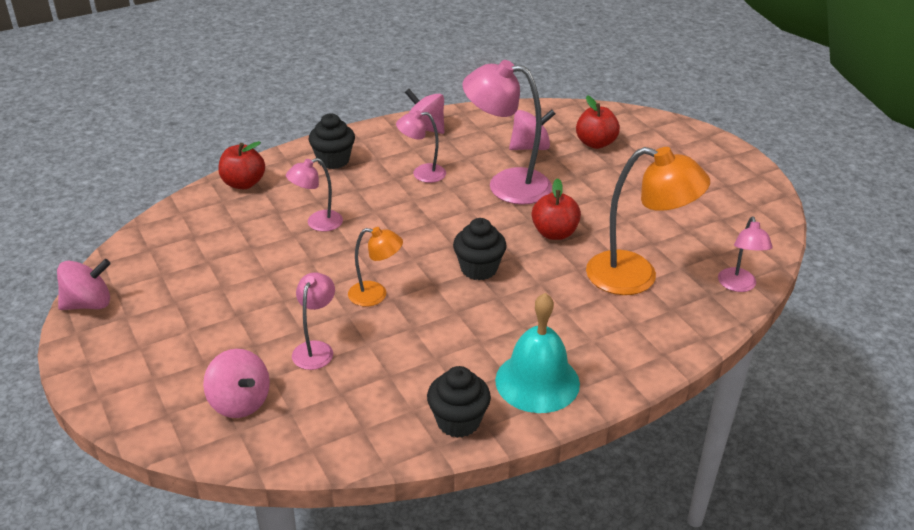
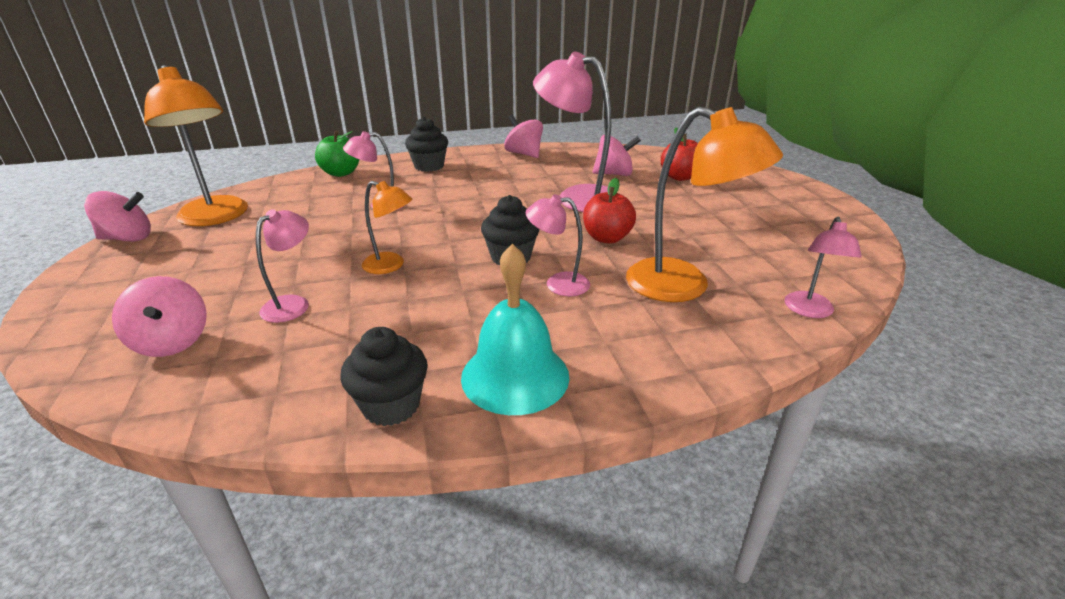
camera: 15 degrees right, 5 degrees down
red apple [218,141,265,189] -> green apple [315,131,359,177]
pink lamp [396,110,446,183] -> pink lamp moved to [526,194,590,296]
none -> orange lamp [144,65,248,226]

